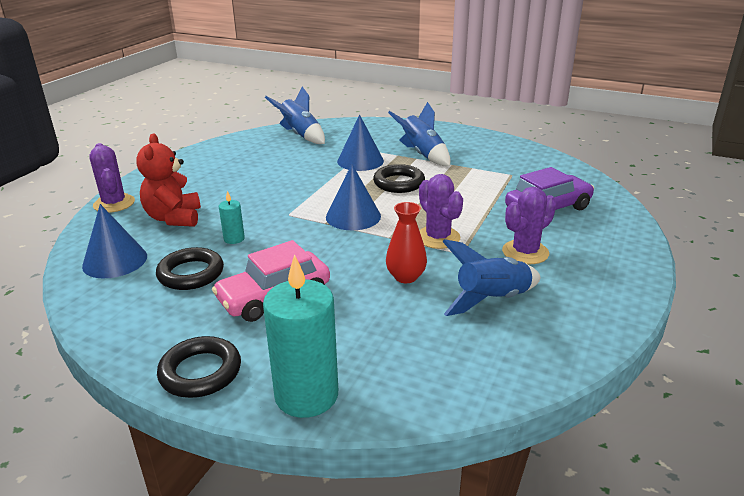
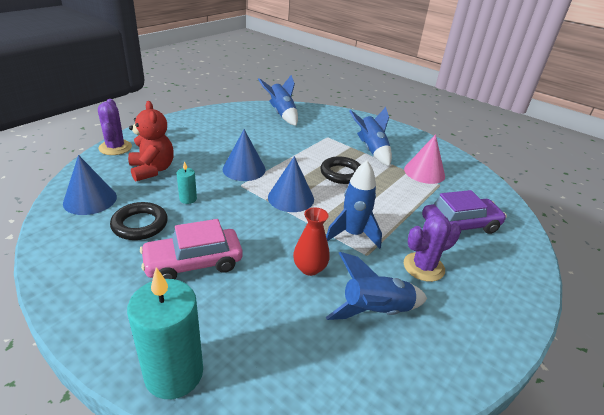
camera: 10 degrees right, 5 degrees up
red teddy bear [136,134,201,227] -> red teddy bear turned 150 degrees clockwise [128,101,174,182]
black ring [157,336,241,398] -> none
blue cone [337,115,384,171] -> blue cone moved to [223,129,266,181]
purple cactus [419,174,463,249] -> blue rocket [326,160,382,249]
none -> pink cone [404,134,445,184]

